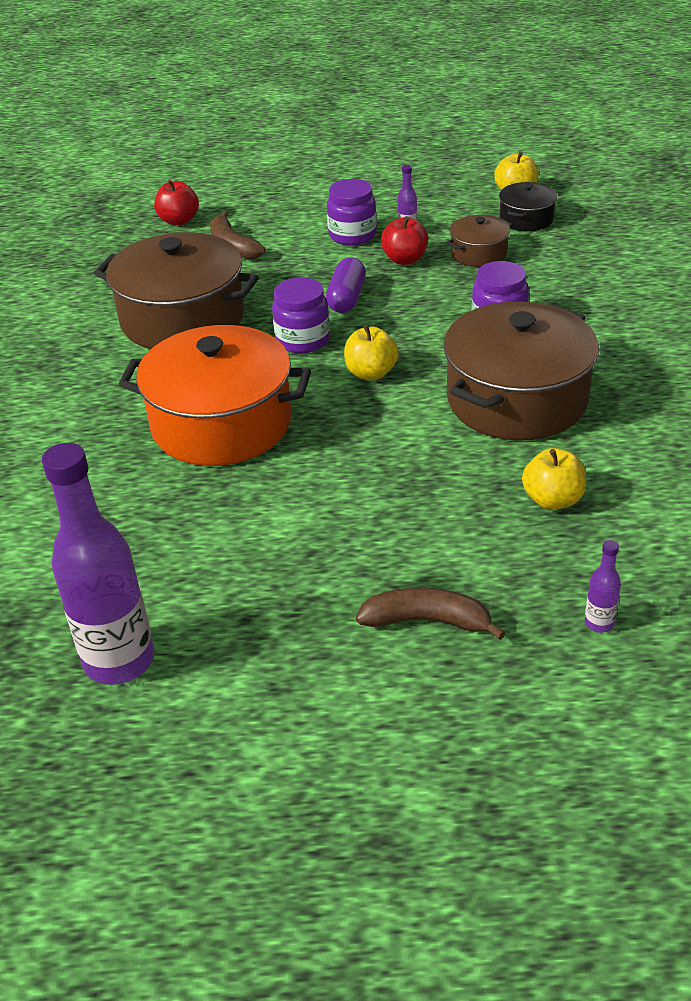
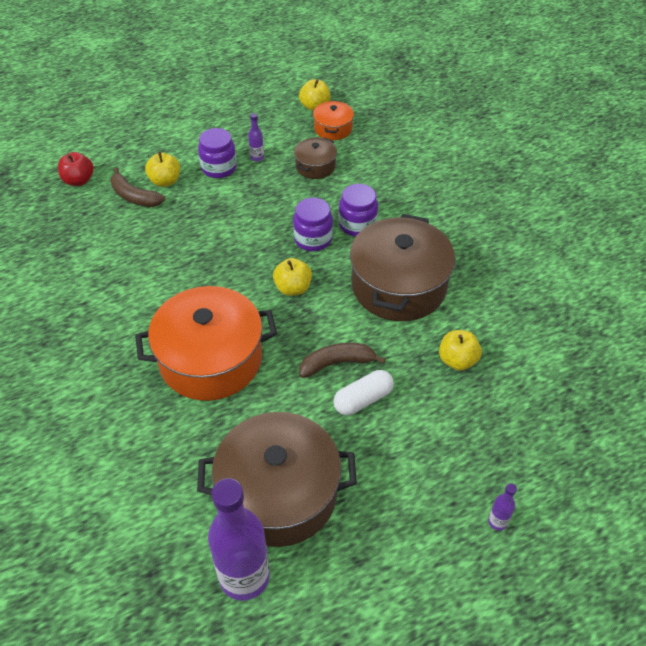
camera: 25 degrees left, 10 degrees up
brown pot [94,232,259,349] -> brown pot moved to [197,412,357,547]
purple jar [272,277,330,353] -> purple jar moved to [293,198,333,251]
purple capsule [326,257,366,313] -> none
brown banana [356,588,505,640] -> brown banana moved to [299,343,386,378]
red apple [381,216,428,265] -> none
black pot [499,182,557,231] -> orange pot [313,100,354,140]
purple bottle [585,540,621,633] -> purple bottle moved to [488,483,517,531]
none -> yellow apple [145,152,180,187]
none -> white capsule [333,370,394,415]

